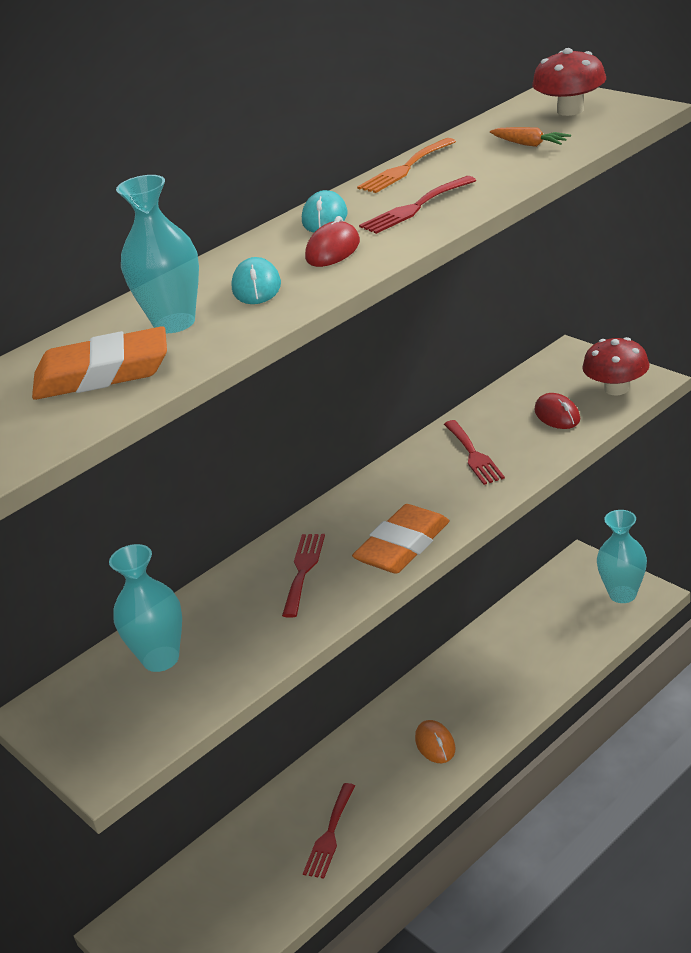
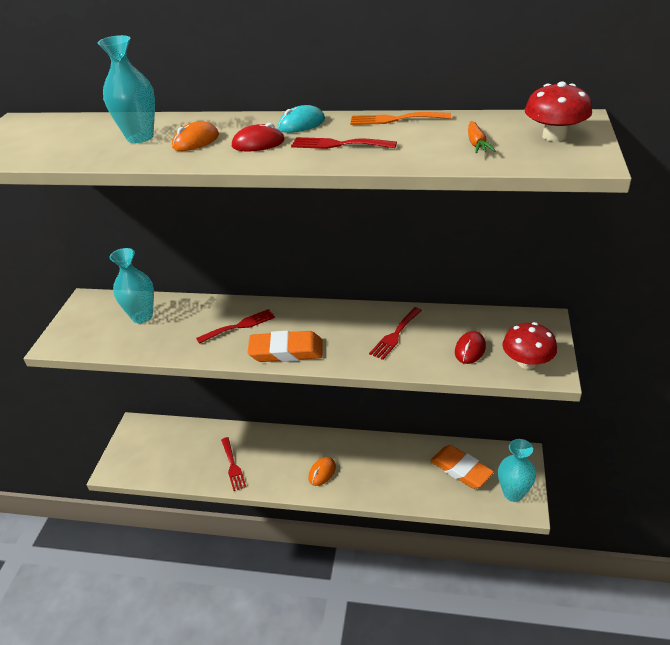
camera: 50 degrees right, 5 degrees up
orange eraser [32,326,167,400] -> orange eraser moved to [430,445,494,489]
turquoise mouse [231,257,281,304] -> orange mouse [172,121,219,151]
red fork [303,783,355,879] -> red fork turned 90 degrees counterclockwise [221,437,246,491]

